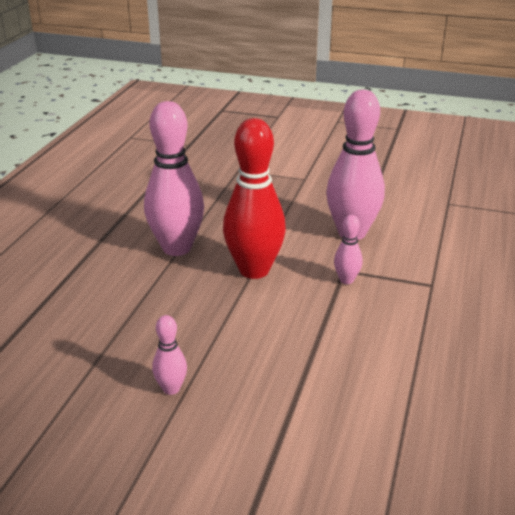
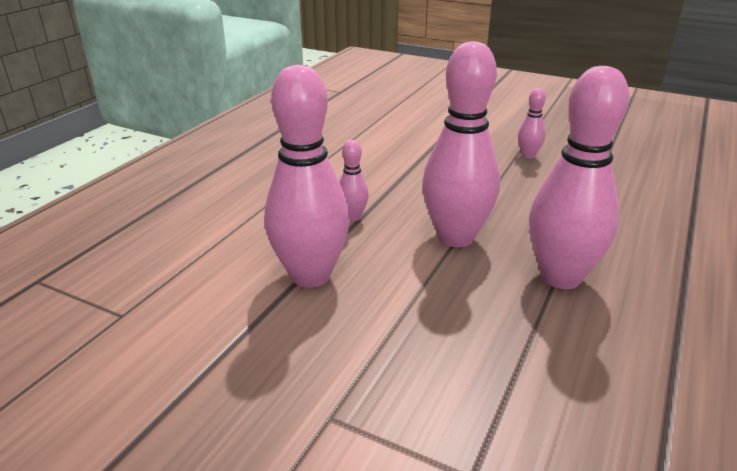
camera: 170 degrees left, 0 degrees up
red bowling pin [223,118,286,279] -> pink bowling pin [422,41,500,247]

